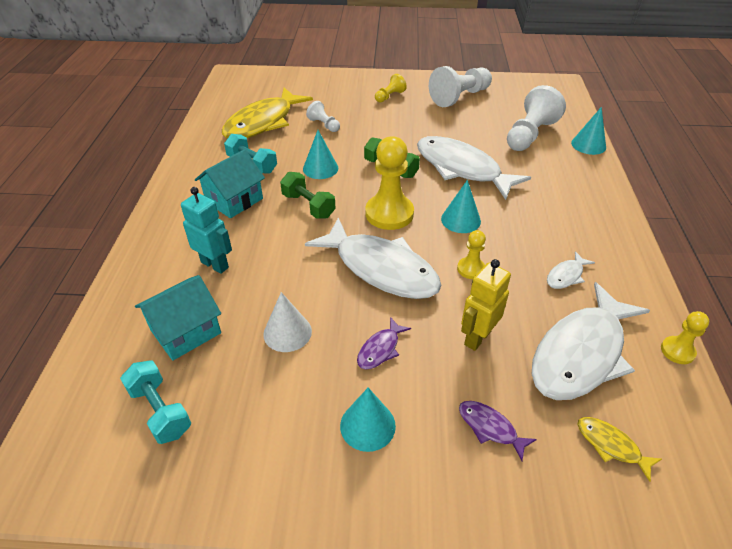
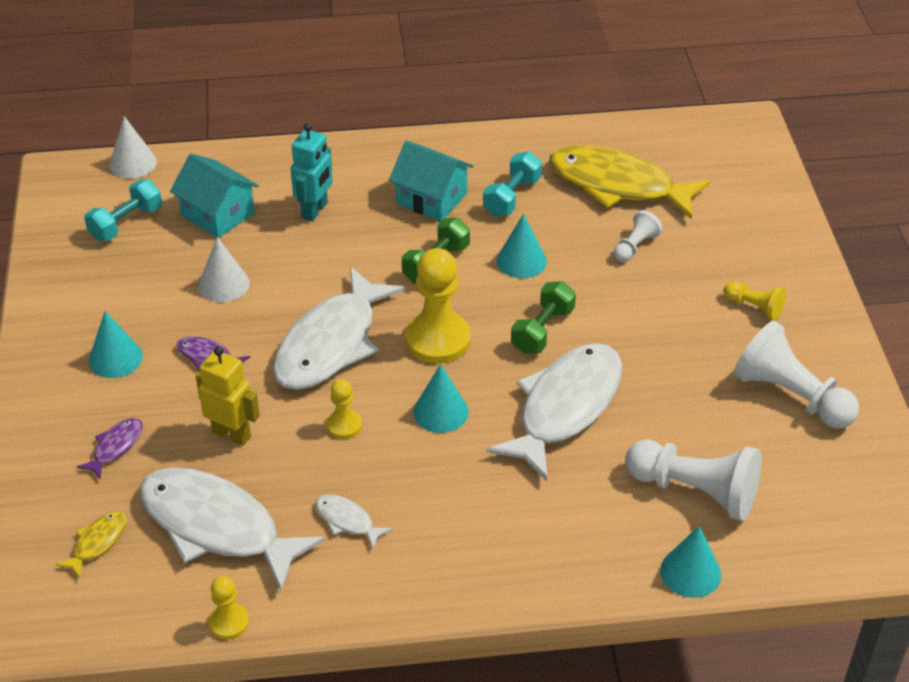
camera: 80 degrees right, 0 degrees up
none -> white cone [109,116,157,179]

